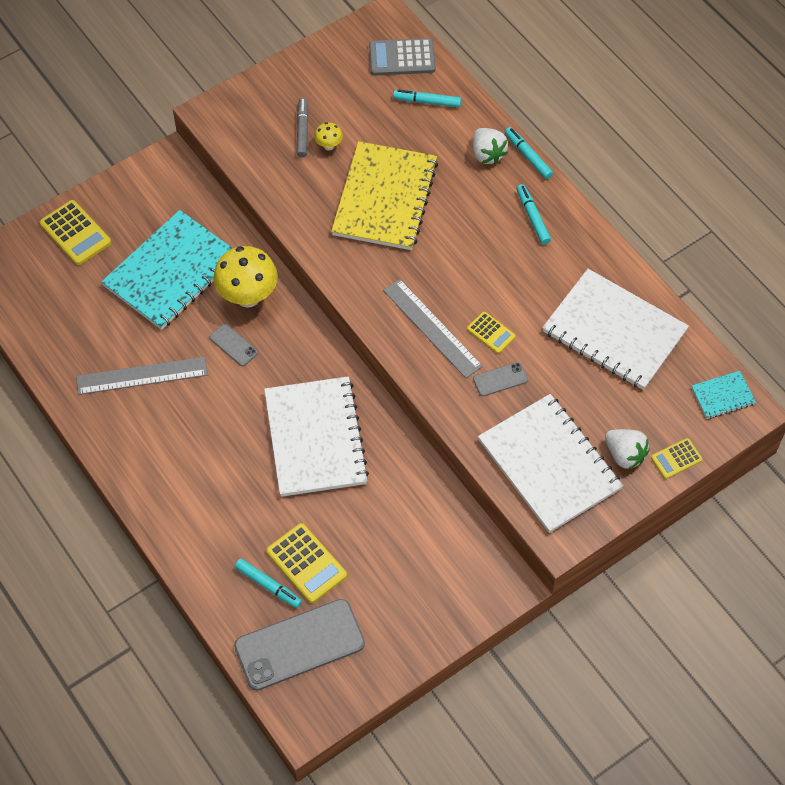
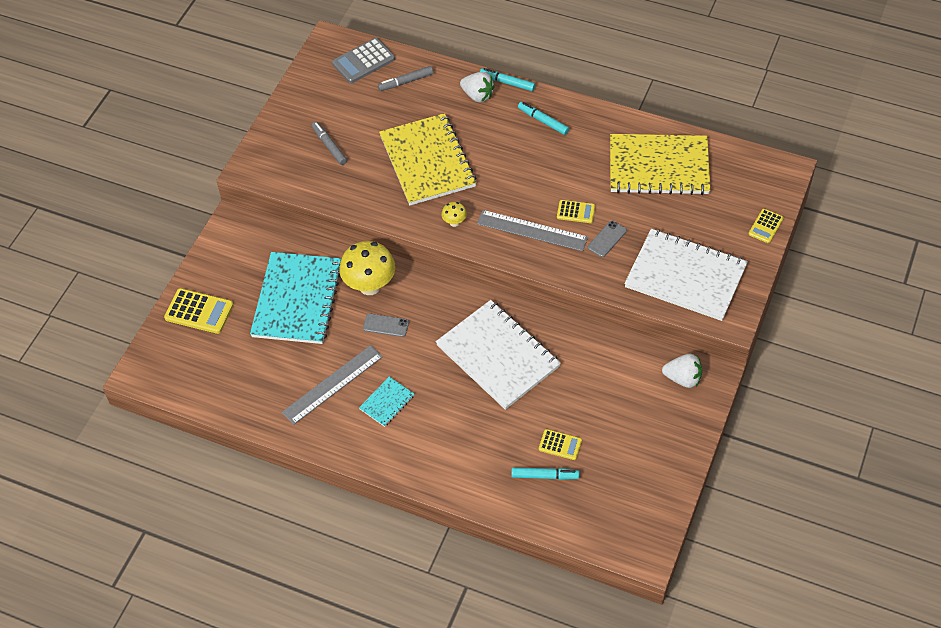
camera: 30 degrees left, 5 degrees down
grey phone [234,599,365,691] -> none
yellow calculator [266,523,347,603] -> yellow calculator [539,429,582,460], size x0.60
yellow mushroom [314,122,343,150] -> yellow mushroom moved to [441,202,467,227]
turquoise marker [393,90,461,107] -> grey marker [378,66,433,91]
white notebook [542,269,689,390] -> yellow notebook [610,134,710,195]
white strawberry [605,429,649,470] -> white strawberry moved to [662,354,702,388]
turquoise notebook [691,371,756,419] -> turquoise notebook moved to [359,376,414,427]

